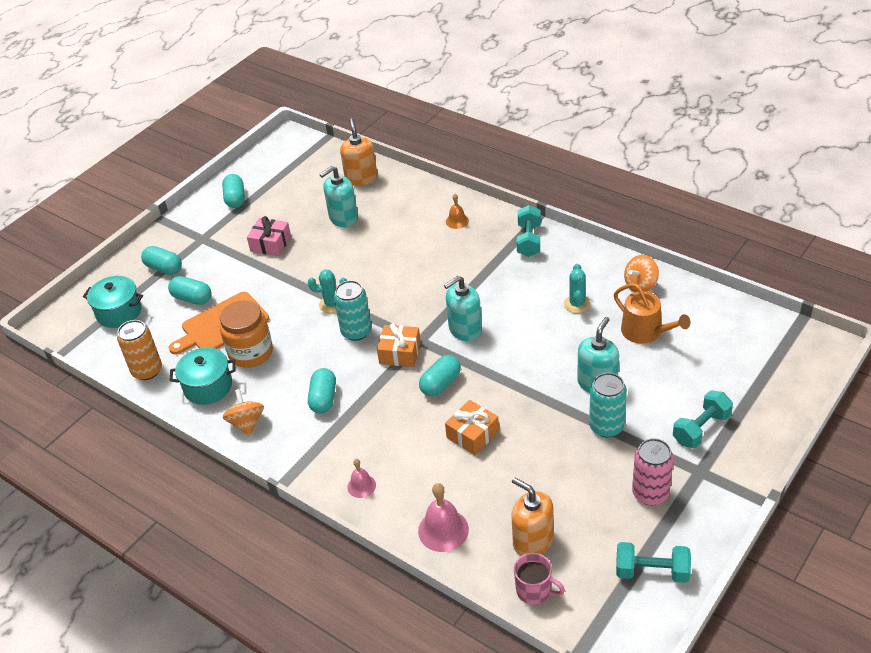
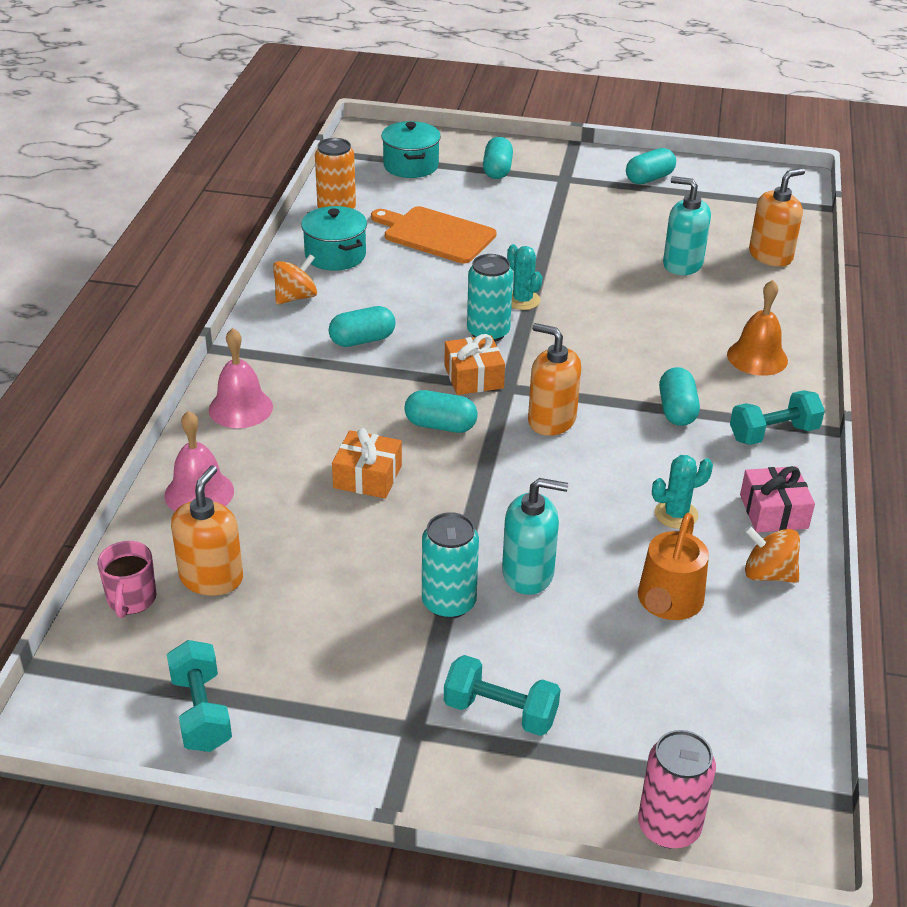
camera: 60 degrees right, 5 degrees down
turquoise capsule [168,276,212,305] -> turquoise capsule moved to [659,367,700,426]
orange jar [220,300,273,368] -> none
pink gift [247,216,291,256] -> pink gift moved to [740,466,815,533]
pink bell [347,459,376,498] -> pink bell [209,328,273,428], size x1.68
turquoise soap dispenser [444,276,482,341] -> orange soap dispenser [528,323,581,436]
orange bell [446,194,469,229] -> orange bell [727,280,788,376], size x1.68
pink can [632,438,674,505] -> pink can moved to [638,730,716,849]

